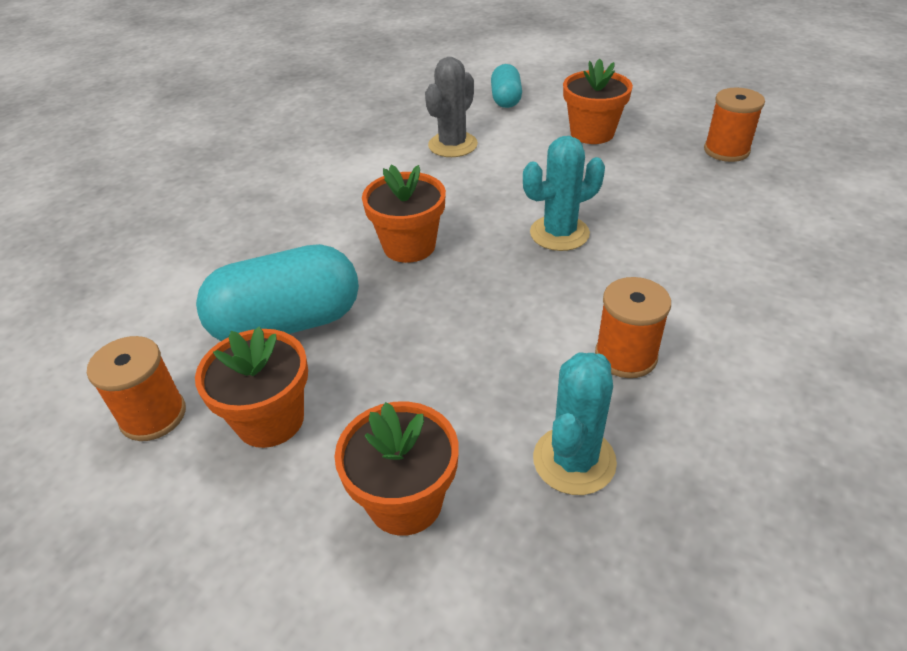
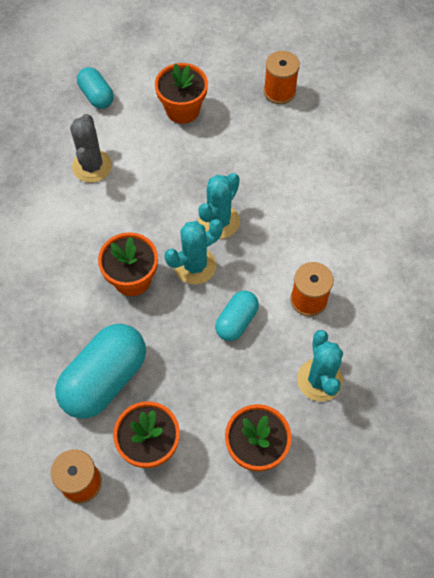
camera: 35 degrees left, 20 degrees up
none -> turquoise cactus [165,219,223,285]
none -> turquoise capsule [215,291,259,341]

